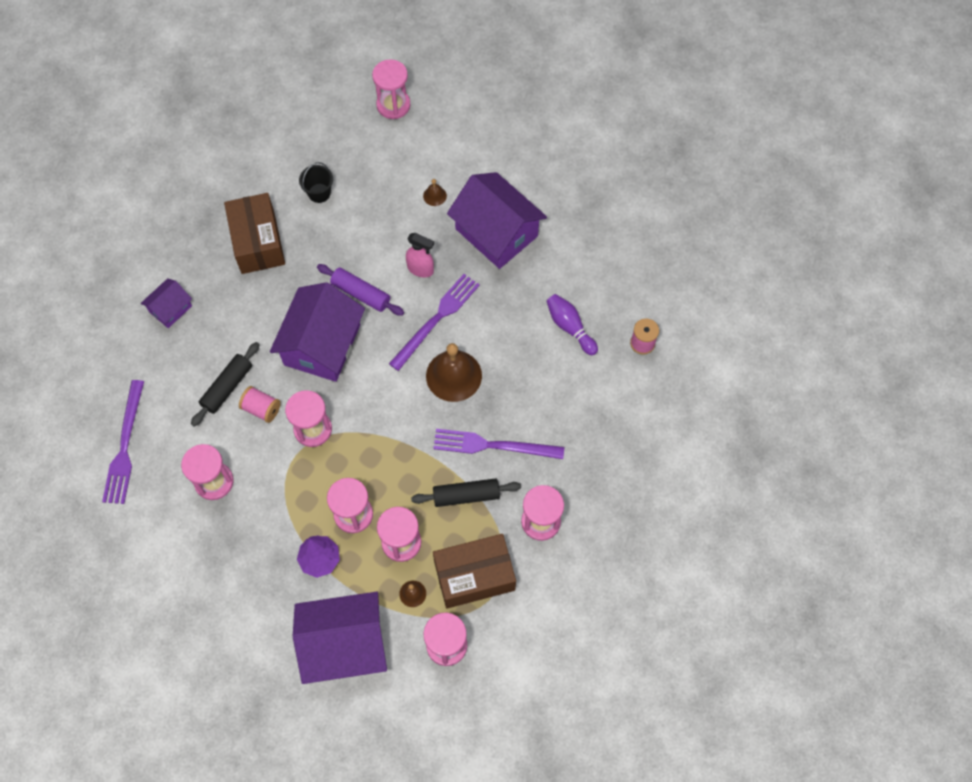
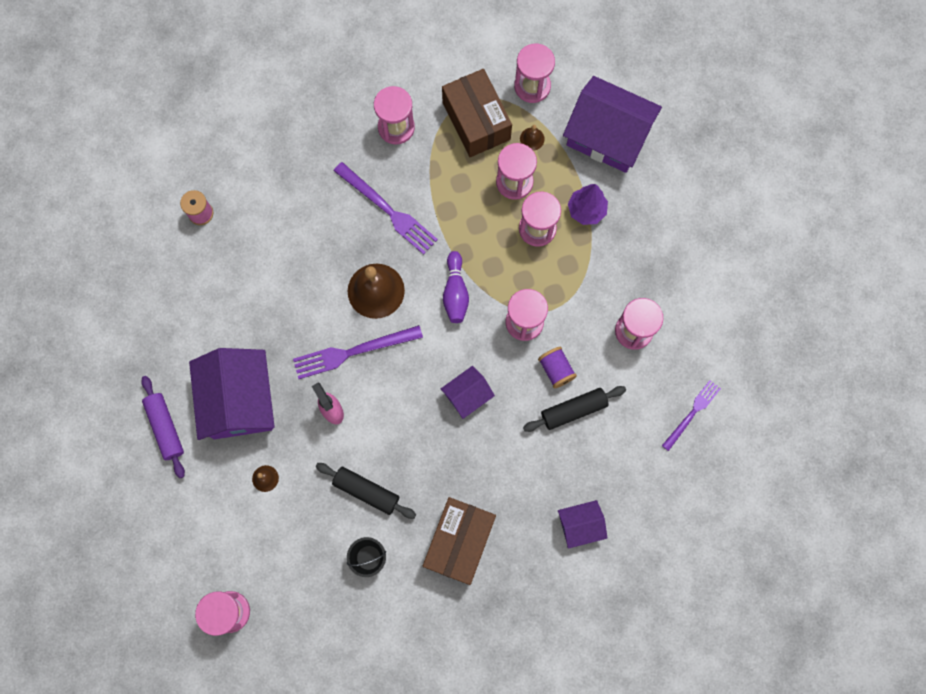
camera: 145 degrees left, 10 degrees up
purple fork [102,380,144,504] -> purple fork [662,380,721,451], size x0.64
pink spool [239,386,281,423] -> purple spool [538,347,577,389]
purple house [270,282,365,382] -> purple house [441,366,495,419], size x0.50
purple rolling pin [317,264,404,316] -> purple rolling pin moved to [141,376,185,478]
black rolling pin [411,478,521,507] -> black rolling pin moved to [316,463,416,519]
brown box [433,534,516,609] -> brown box turned 45 degrees clockwise [442,69,512,157]
purple bowling pin [546,294,598,355] -> purple bowling pin moved to [443,251,469,323]

